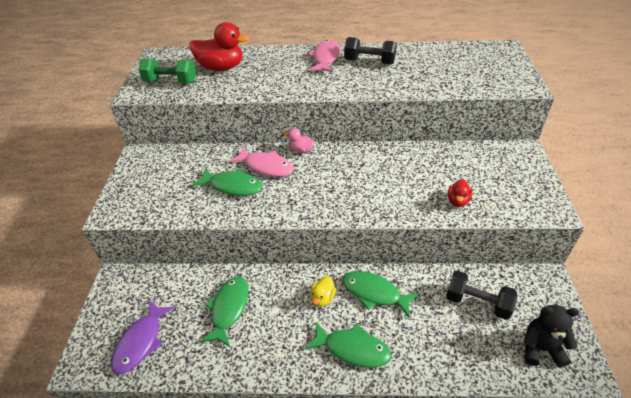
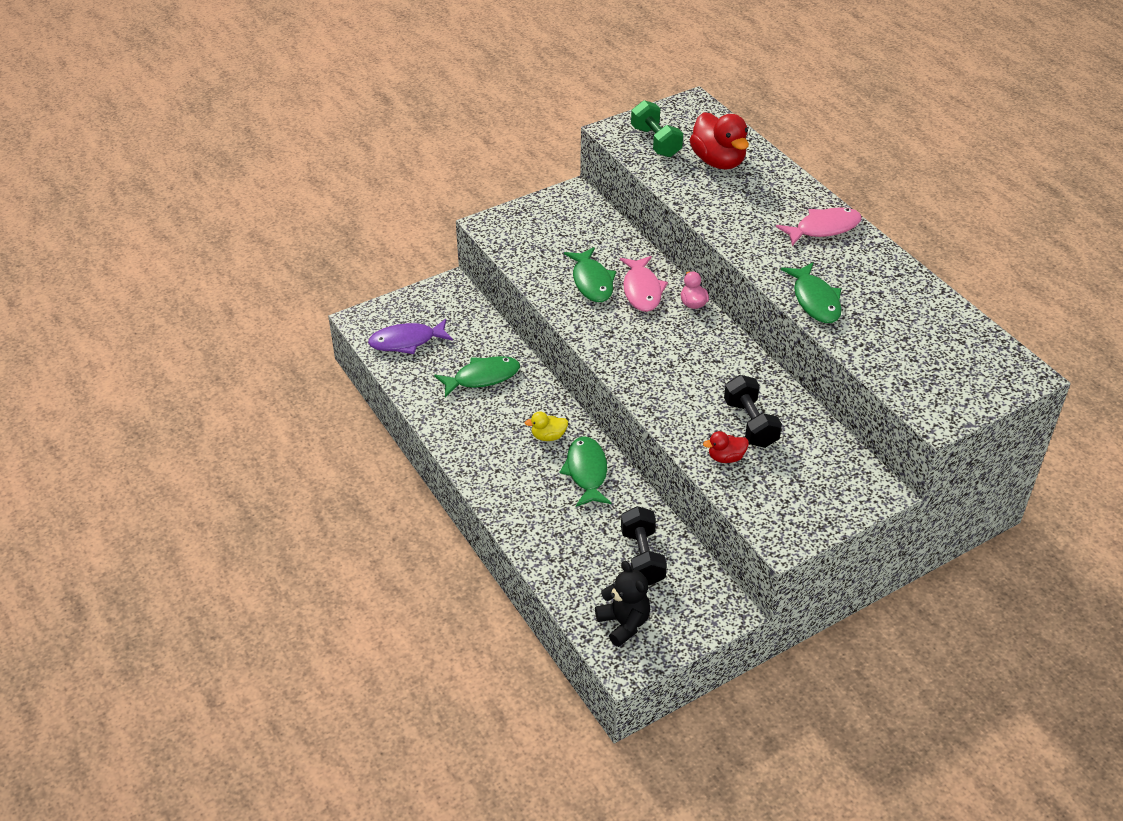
camera: 55 degrees right, 0 degrees up
green fish [306,322,391,368] -> green fish moved to [781,262,842,323]
black dumbbell [344,37,397,65] -> black dumbbell moved to [724,375,782,448]

